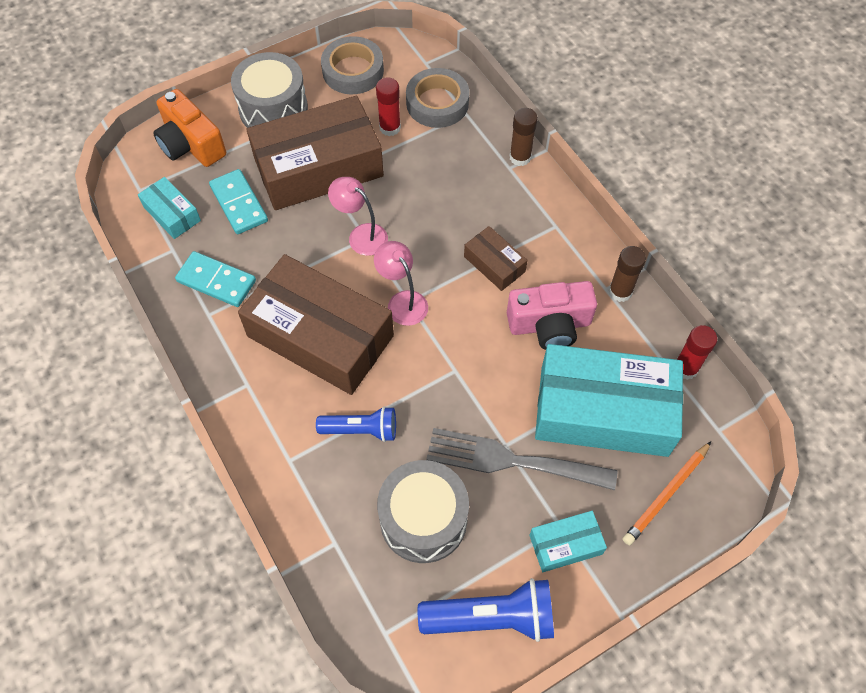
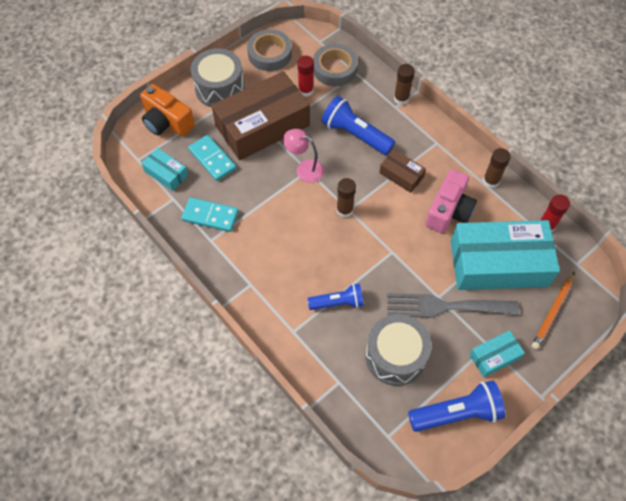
camera: 10 degrees left, 0 degrees up
brown box [238,254,394,395] -> none
pink lamp [374,241,428,326] -> brown glue stick [336,178,356,218]
pink camera [507,281,597,350] -> pink camera turned 45 degrees counterclockwise [425,169,477,233]
none -> blue flashlight [322,96,395,155]

